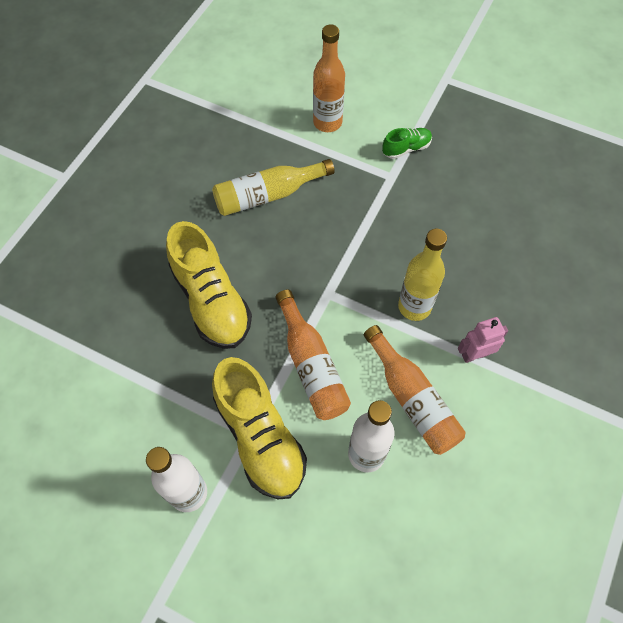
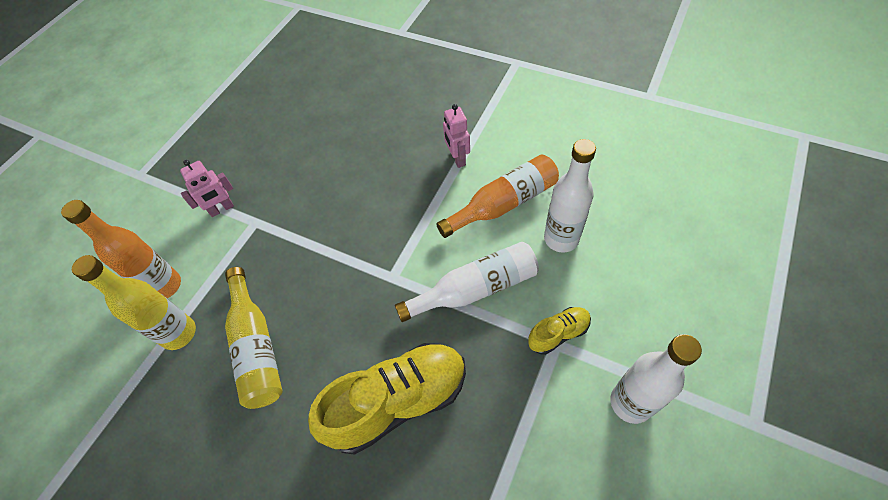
camera: 85 degrees left, 5 degrees down
yellow shoe [212,357,307,499] -> yellow shoe [528,307,591,355], size x0.48
orange bottle [276,289,351,420] -> white bottle [395,242,539,322]
green shoe [382,128,432,159] -> pink robot [180,160,234,217]
yellow bottle [398,229,447,321] -> yellow bottle moved to [72,255,196,350]

